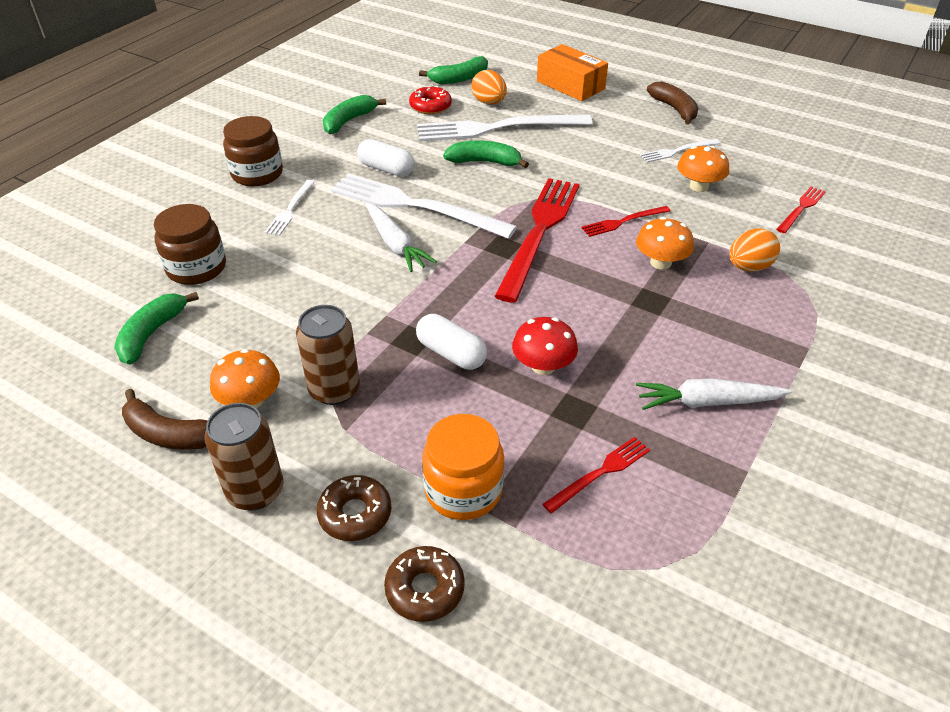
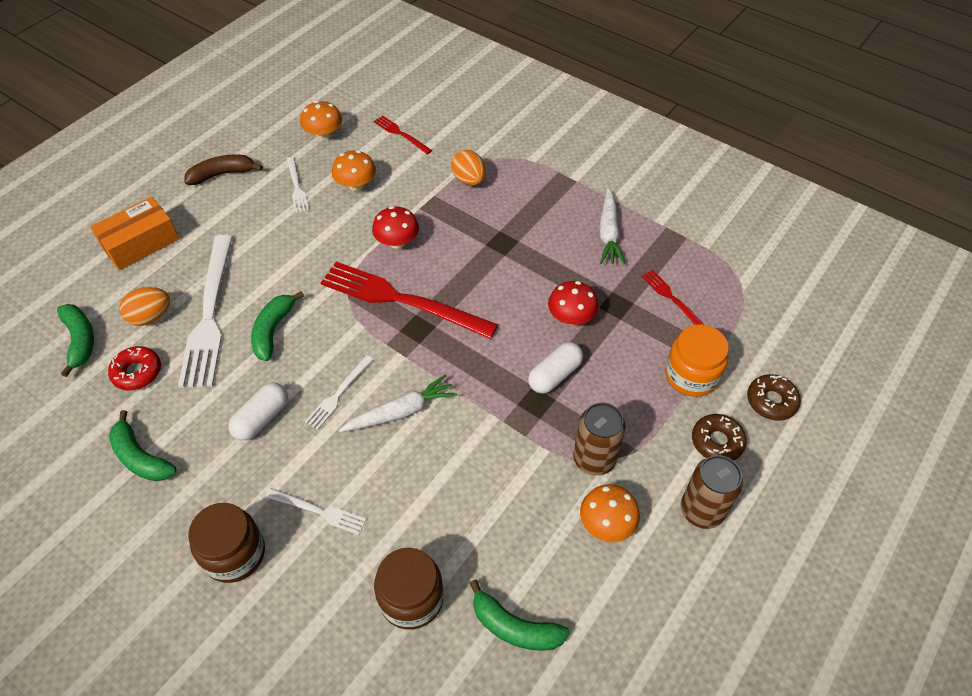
camera: 85 degrees left, 10 degrees up
brown banana [122,389,208,450] -> none
white fork [330,173,517,239] -> white fork [305,355,373,430], size x0.47
red fork [581,206,670,237] -> red mushroom [372,206,419,248]
orange mushroom [636,217,694,270] -> orange mushroom moved to [300,101,342,140]

